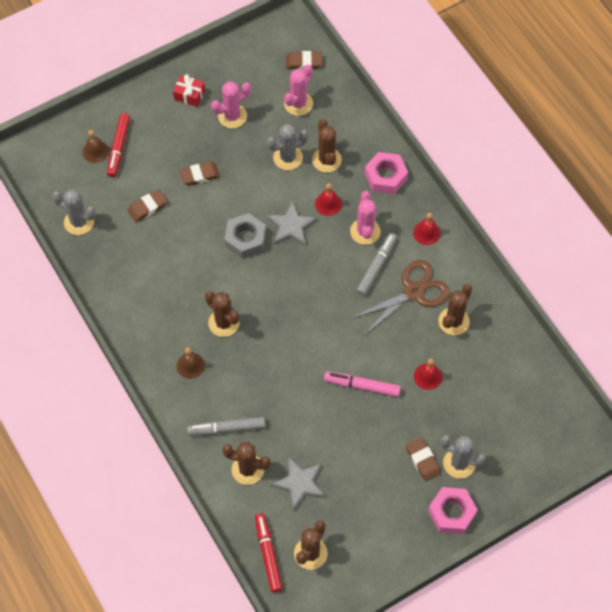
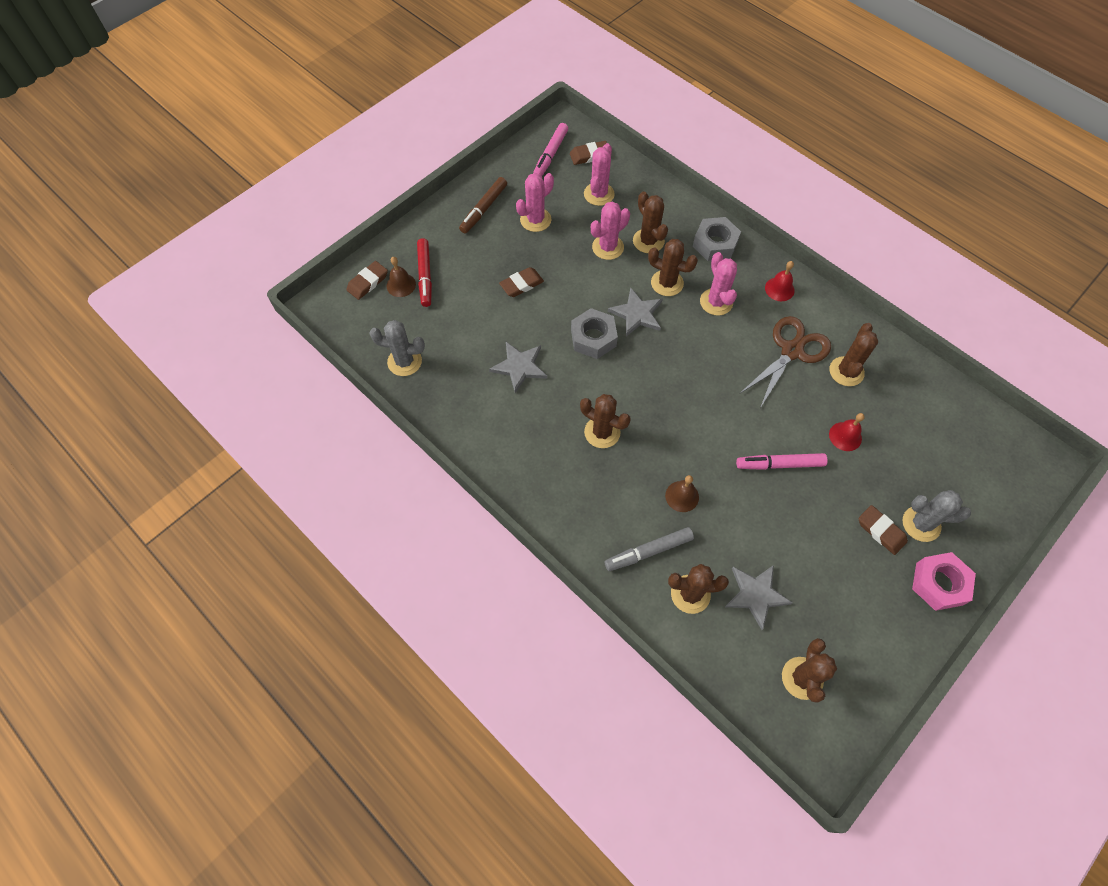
camera: 15 degrees left, 0 degrees up
brown eraser [127,189,167,222] -> brown eraser moved to [346,261,388,300]
red gift [173,74,205,107] -> brown marker [459,177,507,233]
brown bell [177,347,205,379] -> brown bell moved to [665,475,699,512]
red marker [255,513,283,593] -> none
grey cactus [267,124,309,170] -> pink cactus [591,201,630,260]
red bell [315,183,342,216] -> brown cactus [648,239,698,296]
grey marker [356,233,397,296] -> none
pink nut [365,152,408,194] -> grey nut [693,217,741,261]
none -> grey star [489,342,547,393]
none -> pink marker [533,123,568,176]

